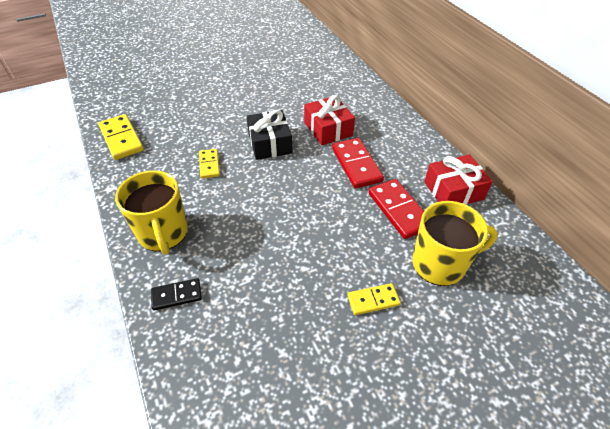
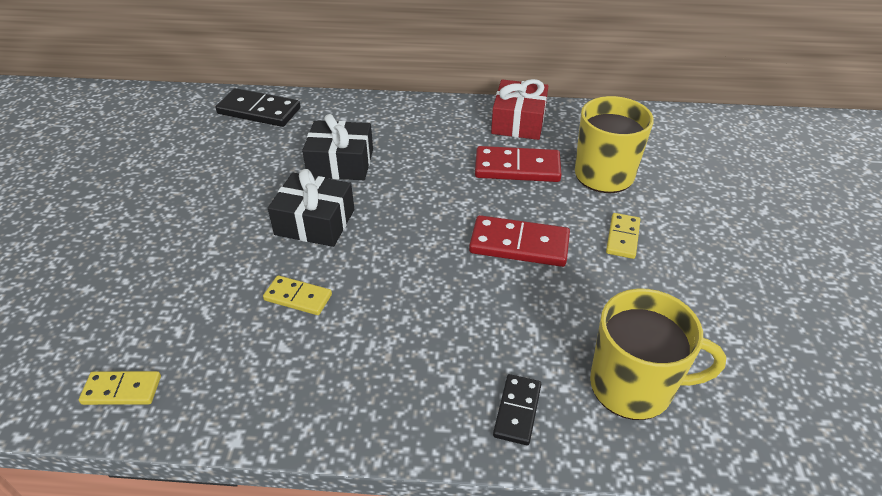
camera: 60 degrees left, 5 degrees down
yellow domino [98,114,144,160] -> yellow domino [79,371,161,405], size x0.60
yellow mug [115,170,188,255] -> yellow mug moved to [590,288,726,420]
red gift [304,95,355,146] -> black gift [302,114,373,180]
red domino [332,138,384,188] -> red domino moved to [469,215,570,267]
none -> black domino [216,88,301,127]

